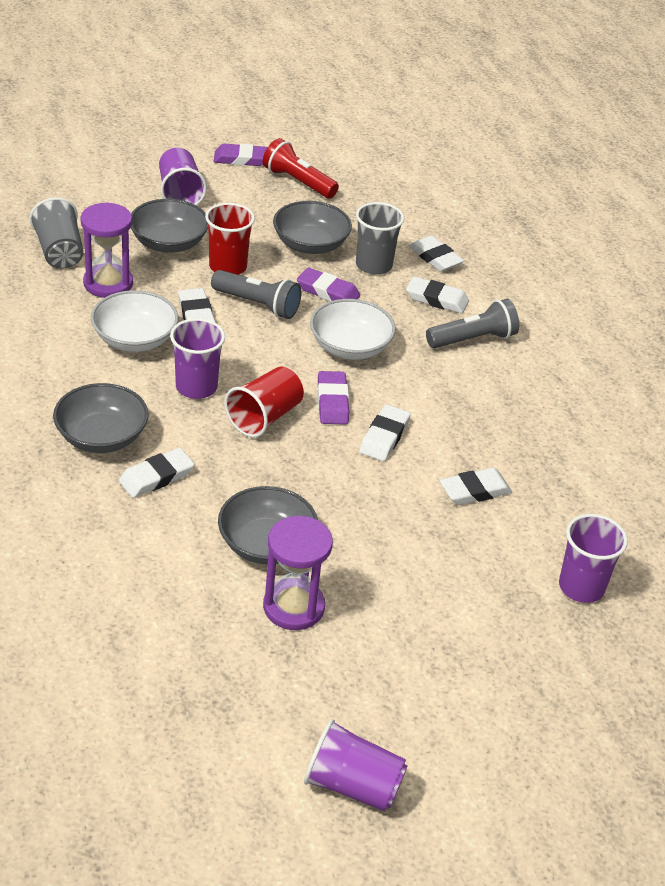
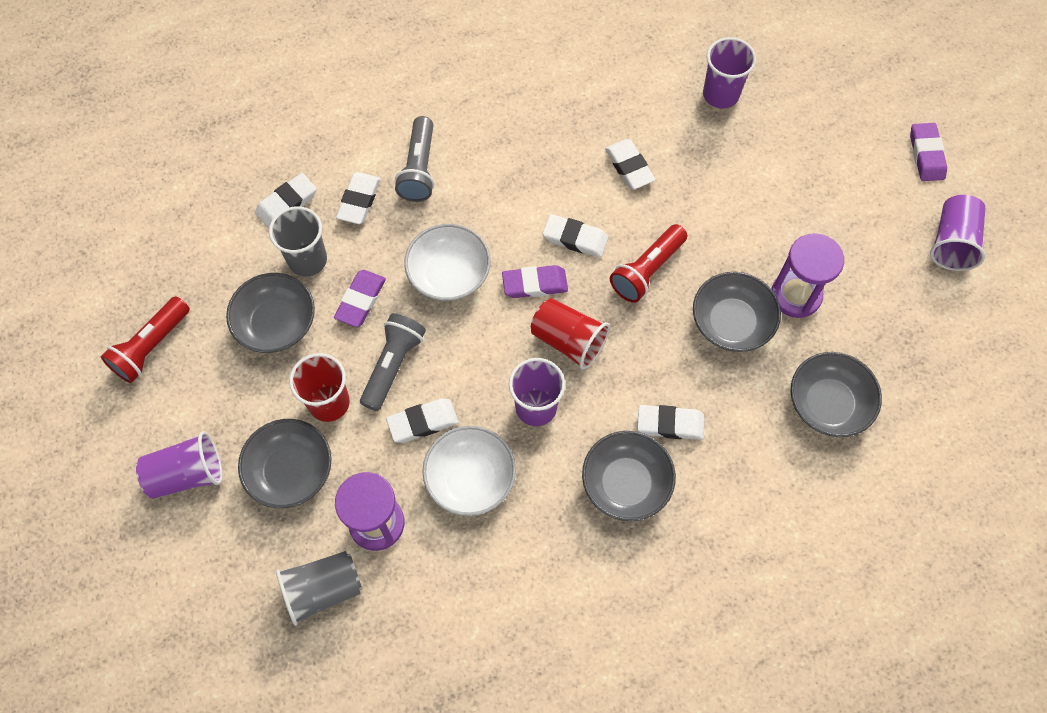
camera: 90 degrees left, 25 degrees up
white eraser [119,448,194,498] -> white eraser turned 45 degrees counterclockwise [637,405,704,440]
purple eraser [214,144,268,166] -> purple eraser moved to [910,123,947,181]
grey flashlight [426,299,519,349] -> grey flashlight turned 150 degrees counterclockwise [395,116,434,202]
none -> red flashlight [610,224,687,303]
none -> grey bowl [791,352,882,437]

